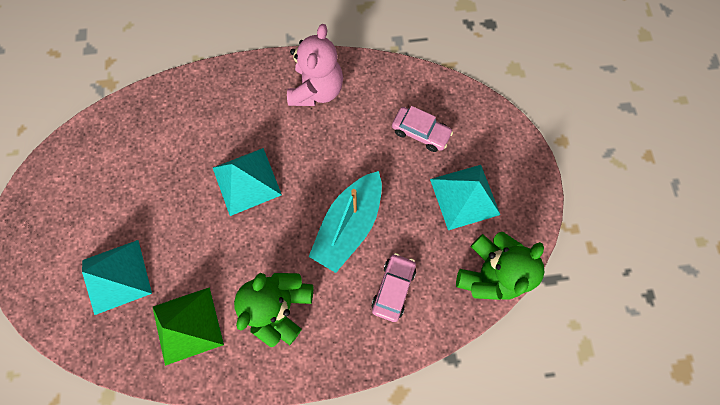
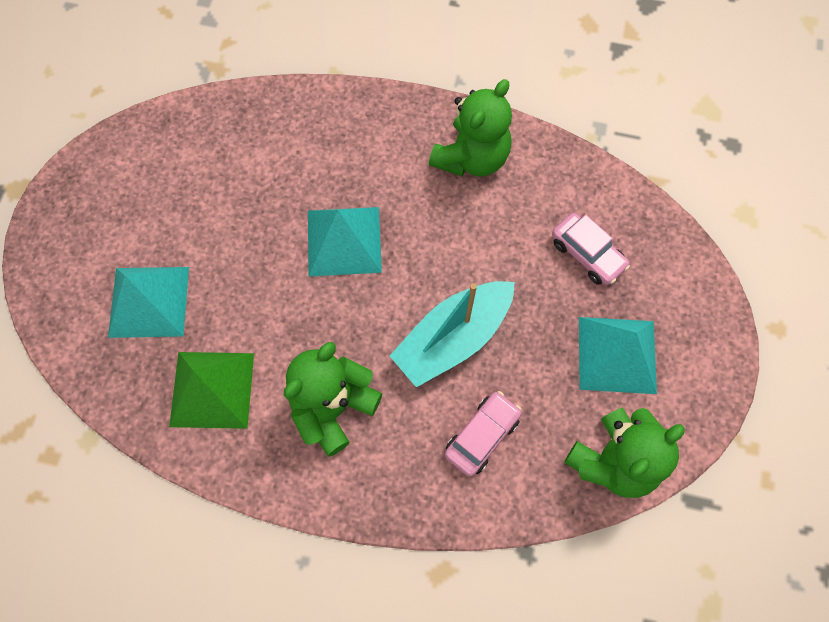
camera: 20 degrees right, 5 degrees down
pink teddy bear [287,24,343,106] -> green teddy bear [429,79,512,177]

